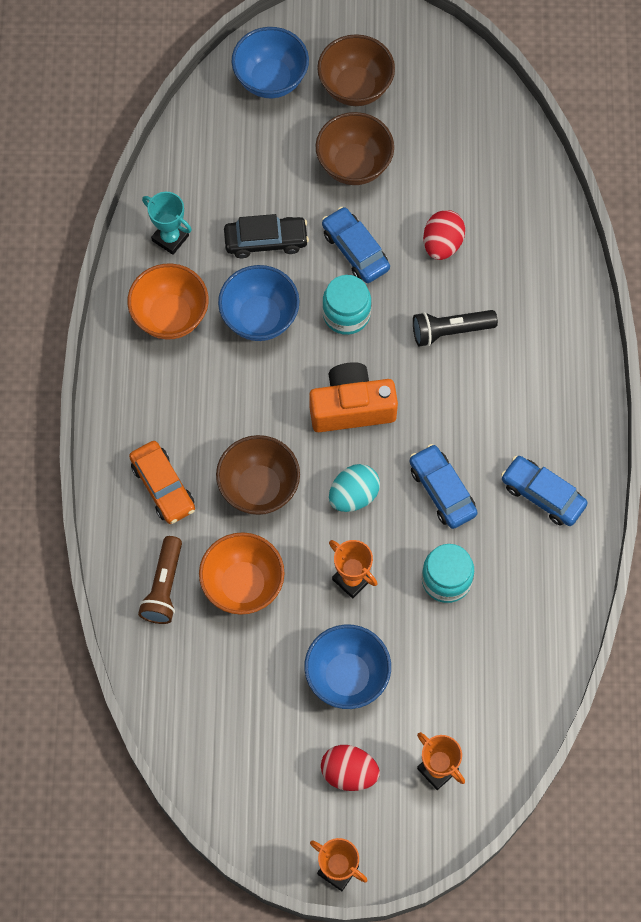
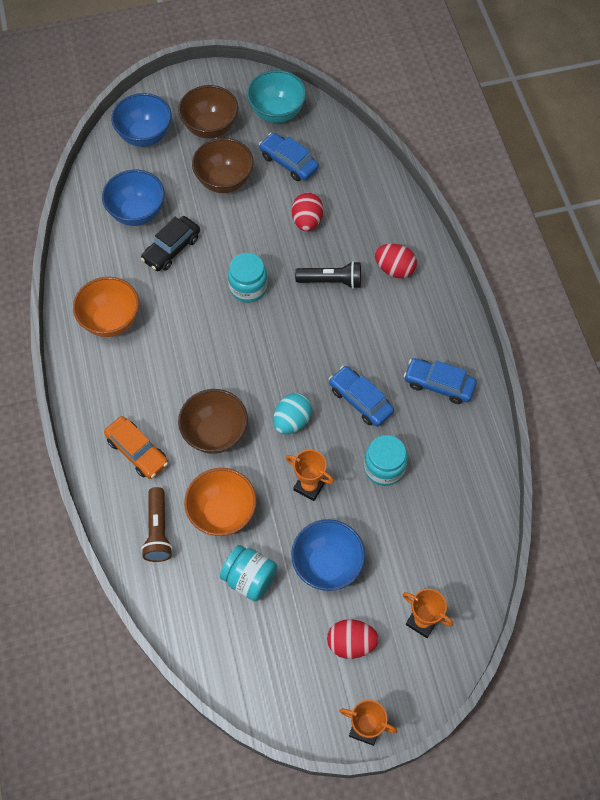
camera: 15 degrees left, 5 degrees down
turquoise trophy [142,192,192,255] -> none
blue bowl [218,265,300,341] -> blue bowl moved to [102,170,165,226]
black car [224,214,309,258] -> black car turned 150 degrees clockwise [141,216,200,271]
orange camera [309,362,398,432] -> none
blue car [322,207,390,283] -> blue car moved to [259,133,319,181]
black flashlight [413,310,498,347] -> black flashlight turned 150 degrees counterclockwise [295,261,361,289]
none -> turquoise jar [220,545,278,601]
none -> turquoise bowl [247,70,306,123]
none -> red egg [375,244,417,278]

